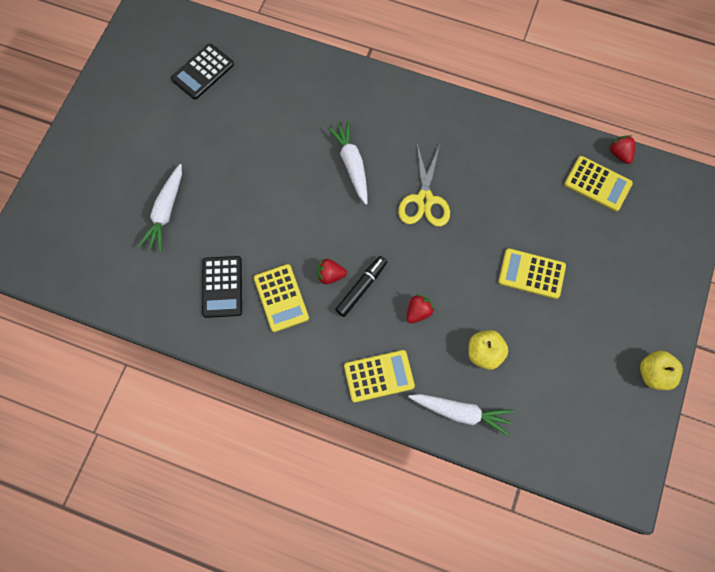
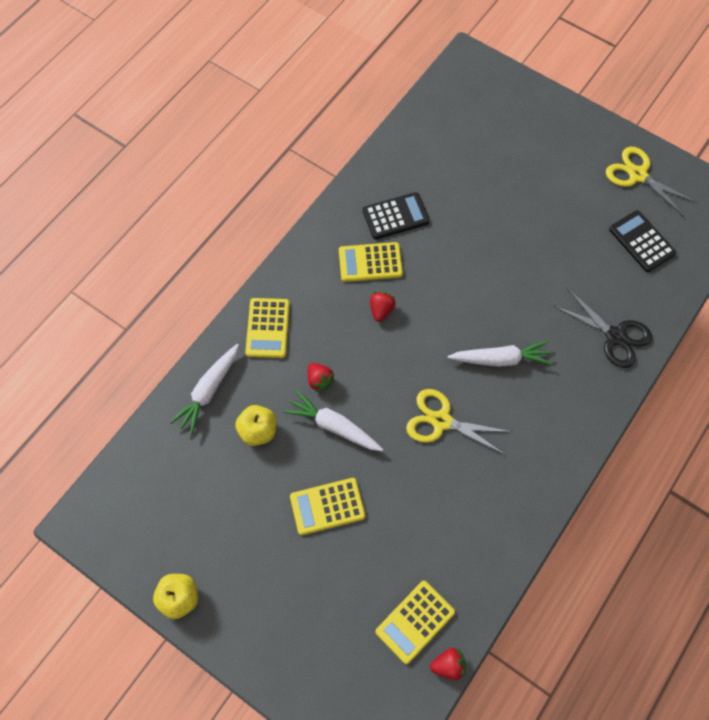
camera: 105 degrees right, 5 degrees down
white carrot [138,164,182,252] -> white carrot moved to [284,390,383,451]
black calculator [202,256,242,318] -> black calculator turned 150 degrees clockwise [362,192,430,240]
black marker [335,256,387,317] -> none
yellow calculator [498,248,566,299] -> yellow calculator turned 135 degrees counterclockwise [290,478,366,535]
none -> black scissors [554,289,652,368]
none -> yellow scissors [606,147,697,216]

